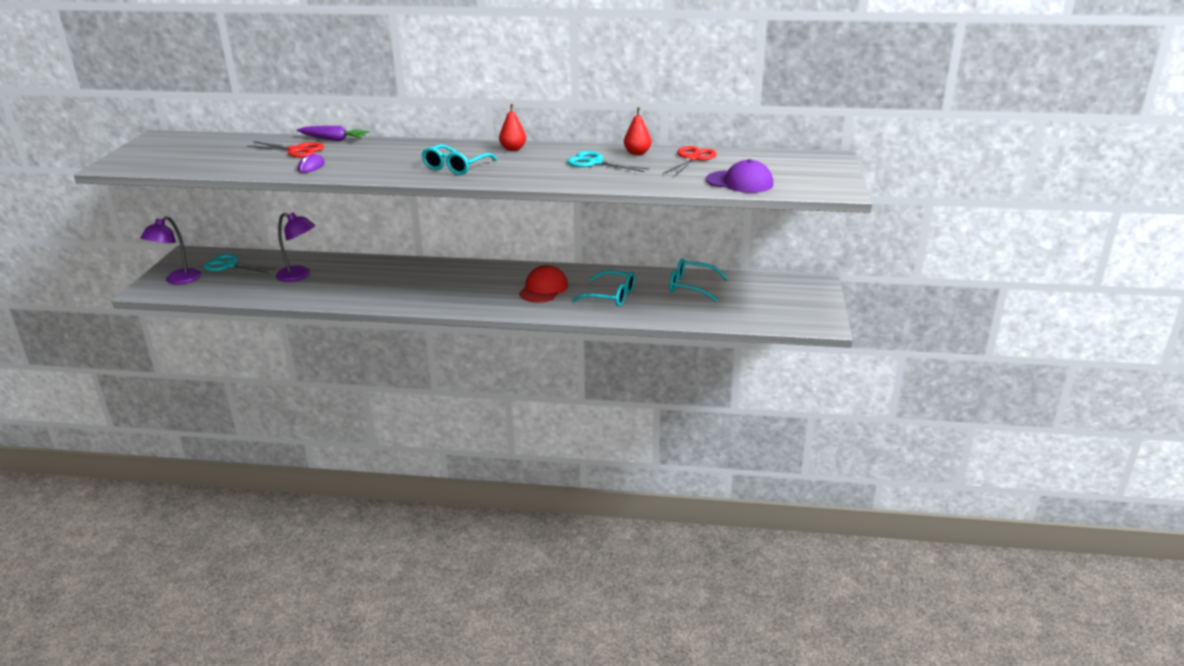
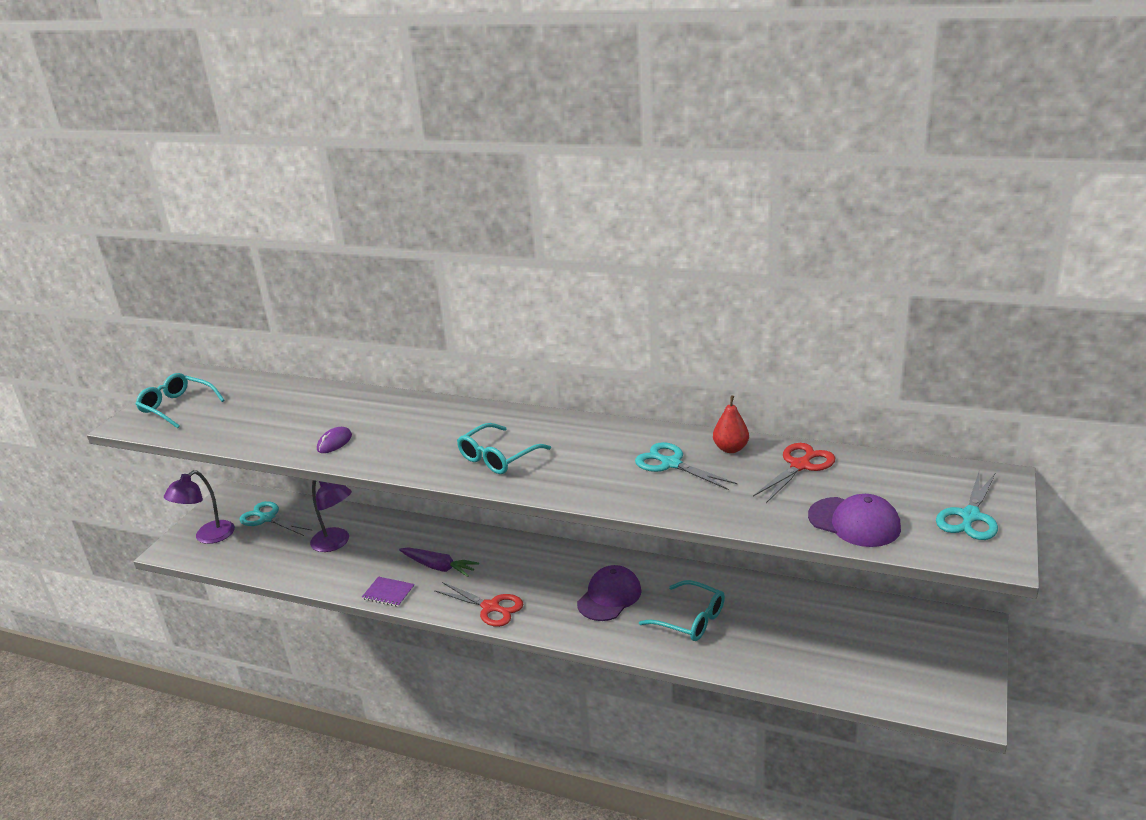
camera: 15 degrees right, 0 degrees up
red scissors [247,141,325,158] -> red scissors moved to [434,582,523,627]
purple carrot [297,126,369,141] -> purple carrot moved to [399,548,479,577]
red pear [499,104,526,151] -> none
red cap [519,265,568,303] -> purple cap [577,565,642,621]
turquoise glasses [669,258,728,301] -> turquoise glasses moved to [136,373,225,428]
none -> purple notebook [362,576,415,607]
none -> turquoise scissors [936,472,998,540]

